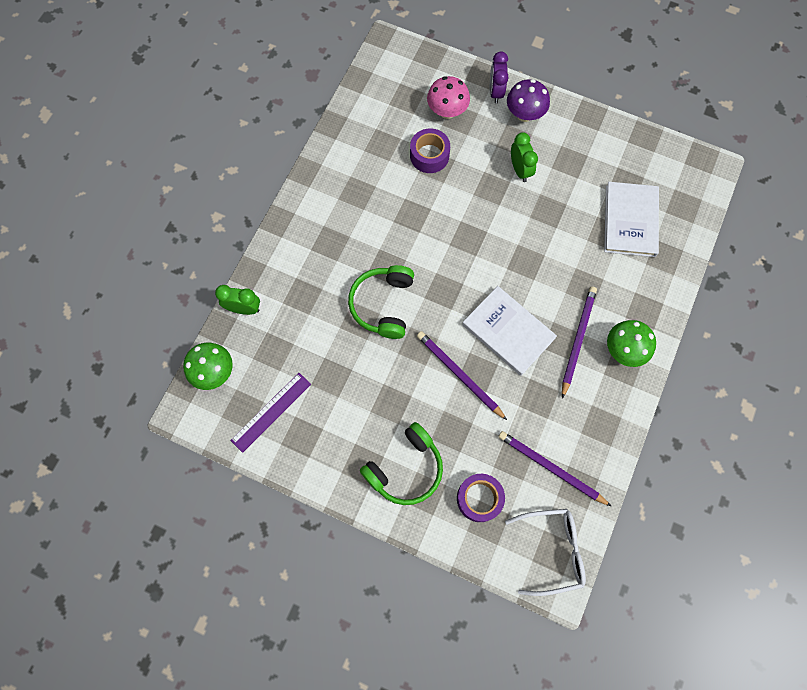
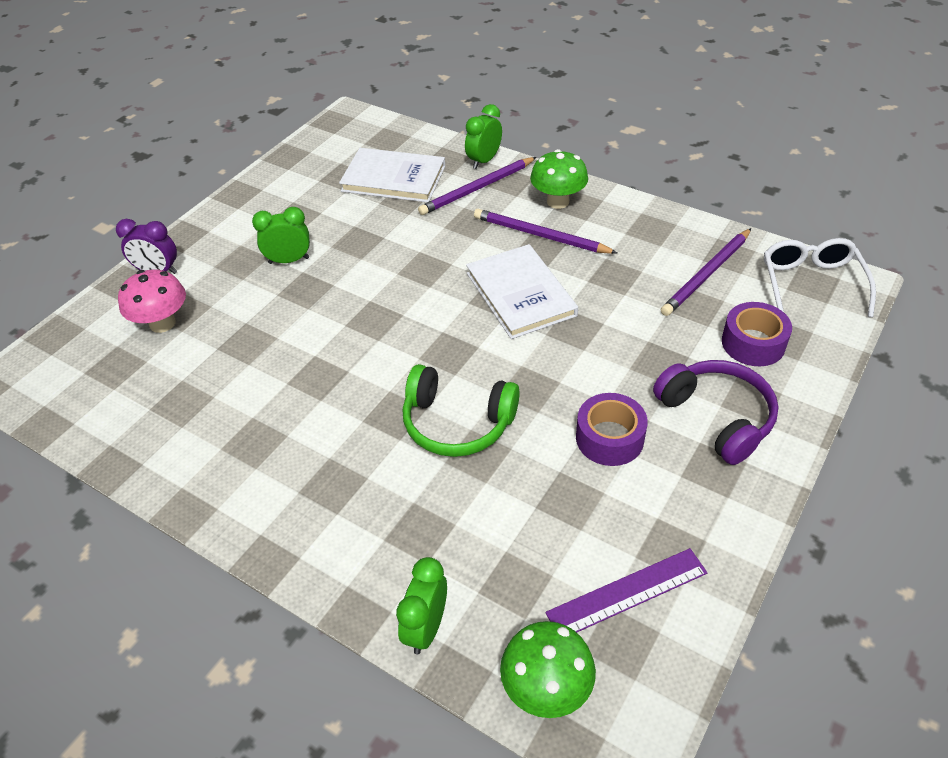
camera: 80 degrees left, 25 degrees down
purple ruler [230,373,311,453] -> purple ruler turned 75 degrees counterclockwise [545,548,708,632]
green headphones [360,422,443,505] -> purple headphones [653,360,778,465]
purple tape [410,128,450,173] -> purple tape moved to [576,393,648,466]
purple pencil [417,331,507,420] -> purple pencil moved to [418,157,537,215]
white book [462,286,557,376] -> white book turned 75 degrees counterclockwise [466,244,578,339]
purple mushroom [507,79,550,122] -> none
none -> green clock [465,104,502,169]

